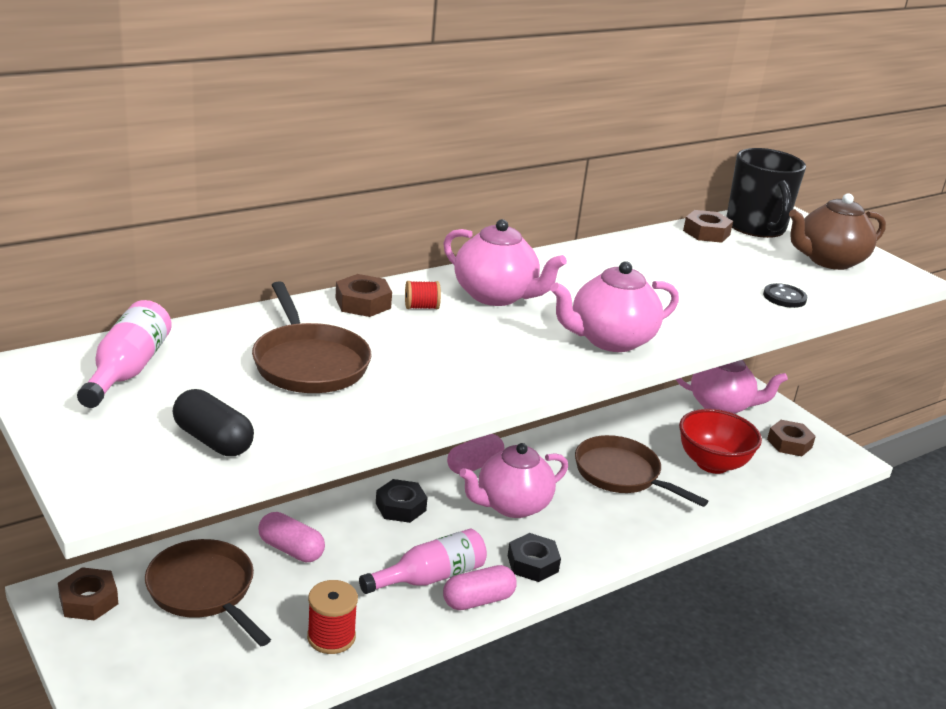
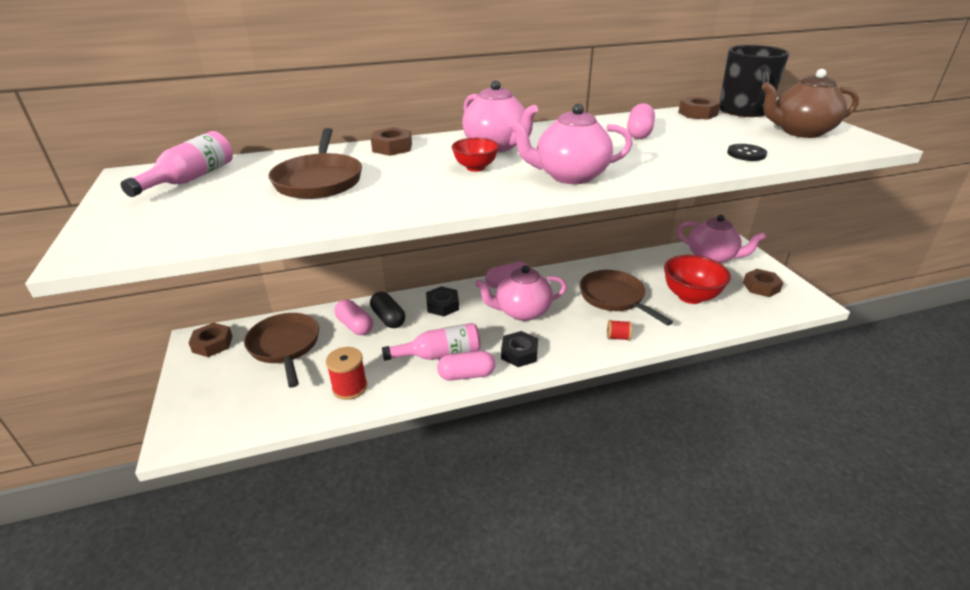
camera: 20 degrees right, 5 degrees up
black capsule [173,389,254,456] -> black capsule moved to [370,292,405,328]
red spool [405,281,441,309] -> red spool moved to [607,320,632,341]
none -> red bowl [452,138,499,172]
none -> pink capsule [627,103,655,139]

